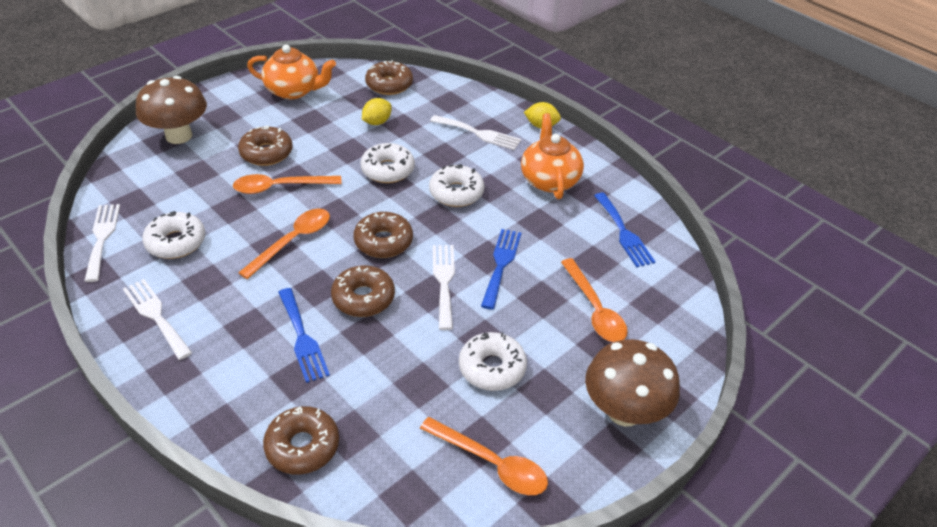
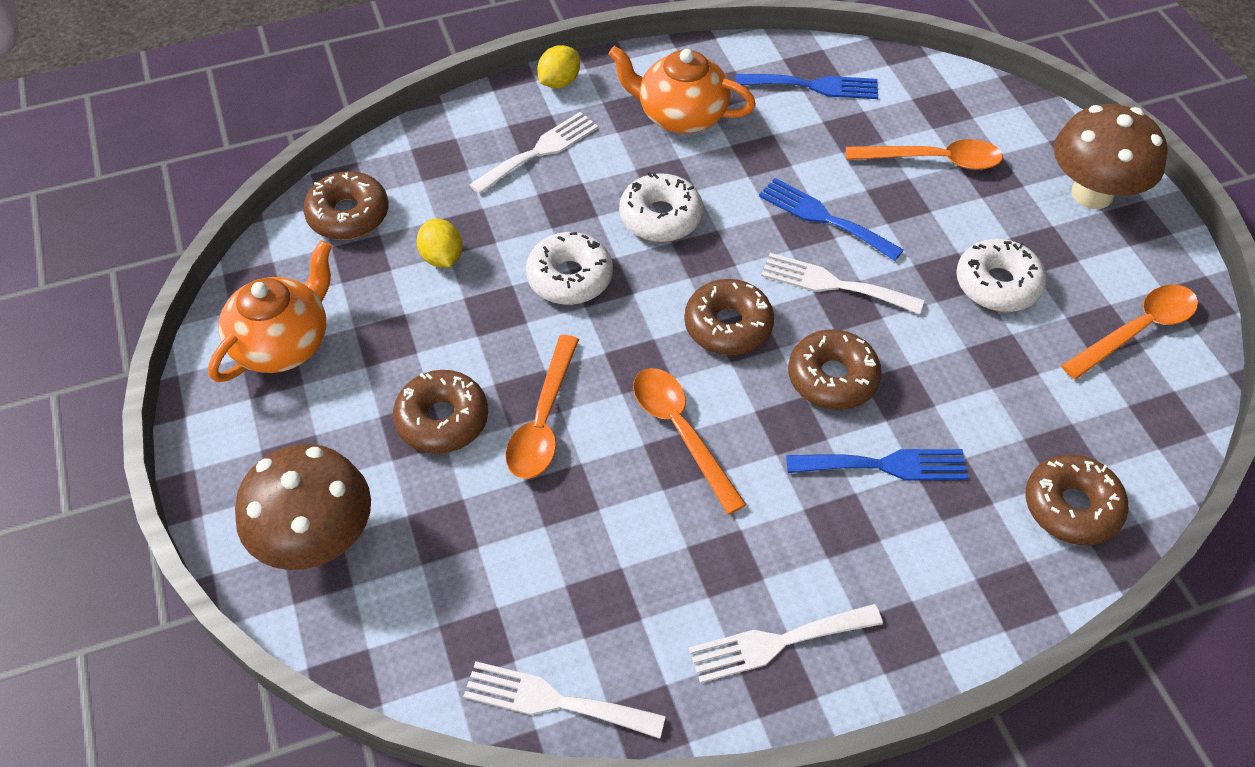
camera: 65 degrees left, 10 degrees up
white donut [142,211,205,259] -> none

